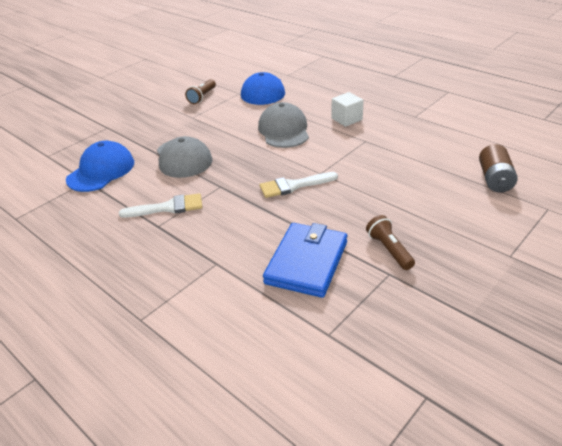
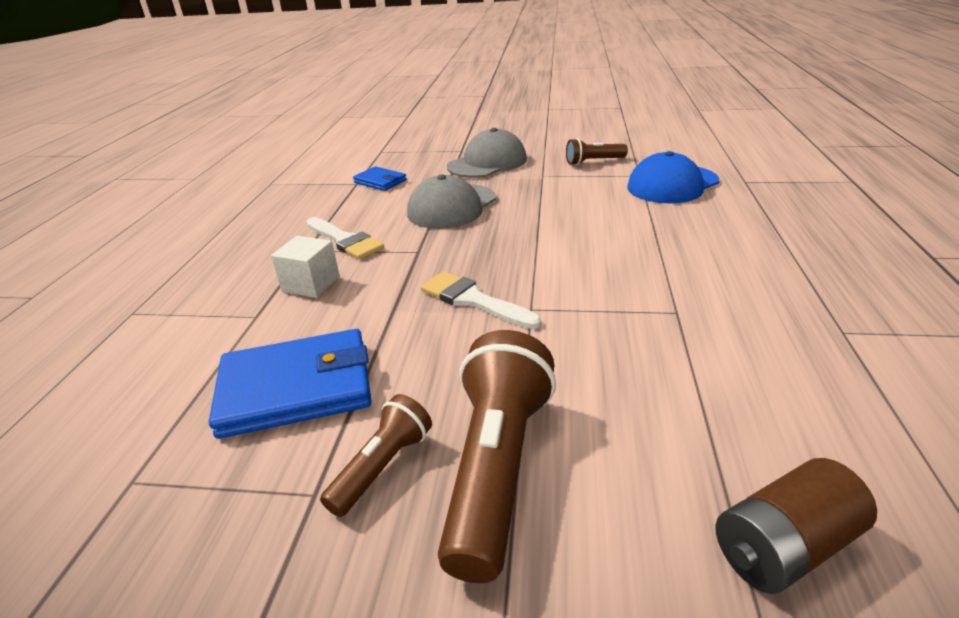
camera: 55 degrees right, 5 degrees down
blue cap [66,141,134,192] -> blue wallet [353,166,407,191]
grey cap [258,102,309,148] -> grey cap moved to [447,128,527,178]
white cube [332,92,364,127] -> white cube moved to [271,236,340,298]
none -> brown flashlight [438,330,556,583]

